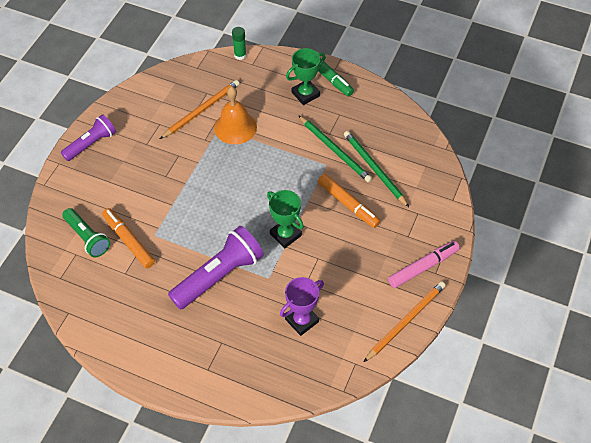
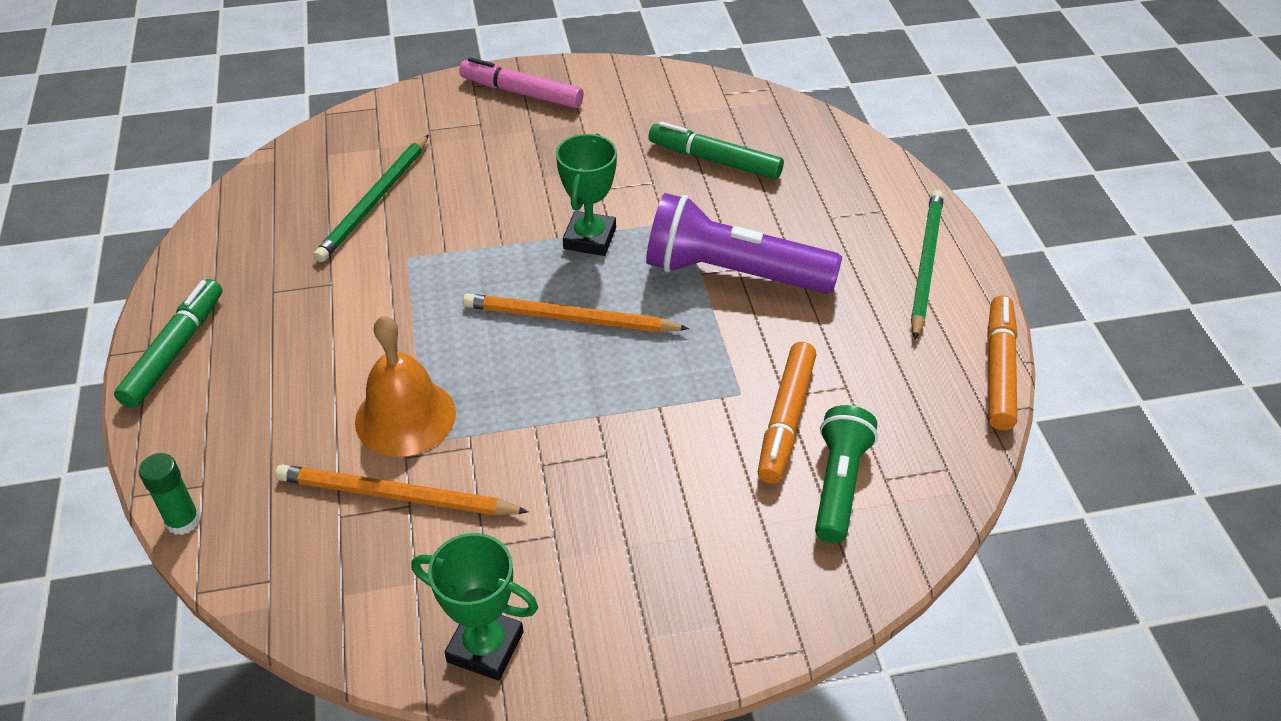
camera: 125 degrees left, 10 degrees down
purple flashlight [61,114,116,161] -> none
purple trophy [280,277,324,336] -> green marker [648,122,784,179]
green trophy [286,48,326,105] -> green trophy moved to [411,533,538,681]
green pencil [298,115,372,182] -> green pencil moved to [911,190,944,340]
orange marker [318,174,381,228] -> orange marker moved to [987,295,1017,430]
orange pencil [364,281,446,362] -> orange pencil moved to [463,293,689,332]

